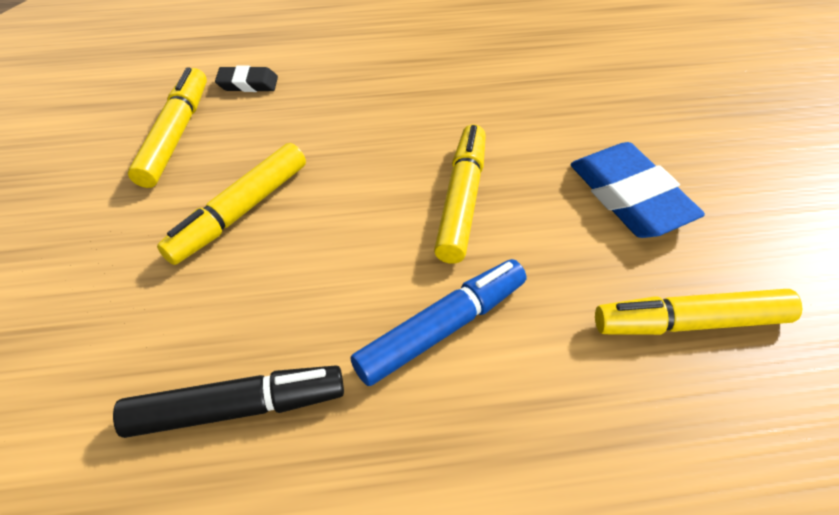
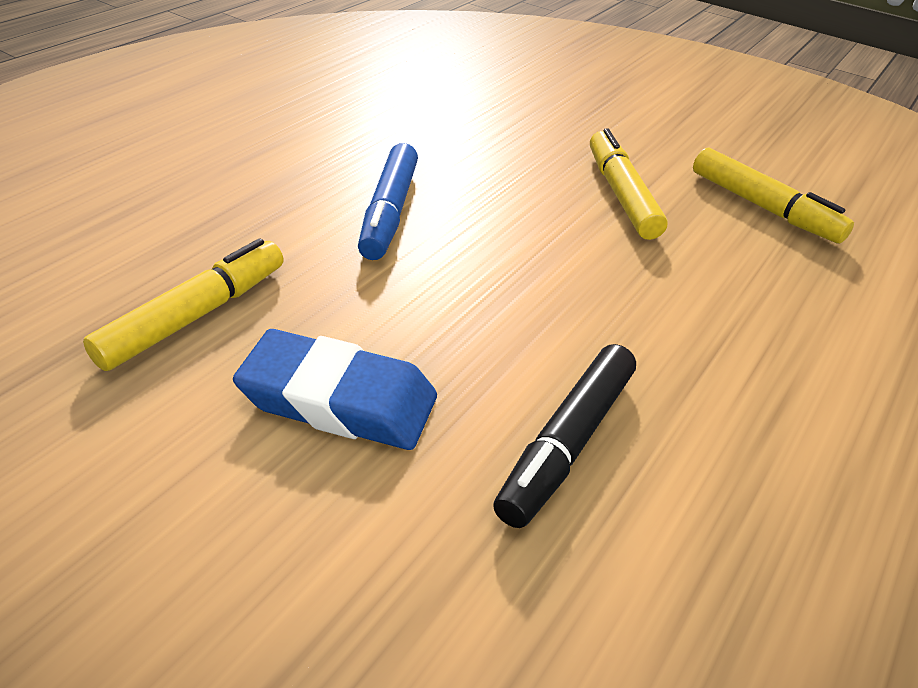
camera: 130 degrees right, 10 degrees down
black marker [113,365,344,438] -> black marker moved to [493,344,636,528]
black eraser [215,65,278,92] -> none
yellow marker [434,125,486,264] -> none

